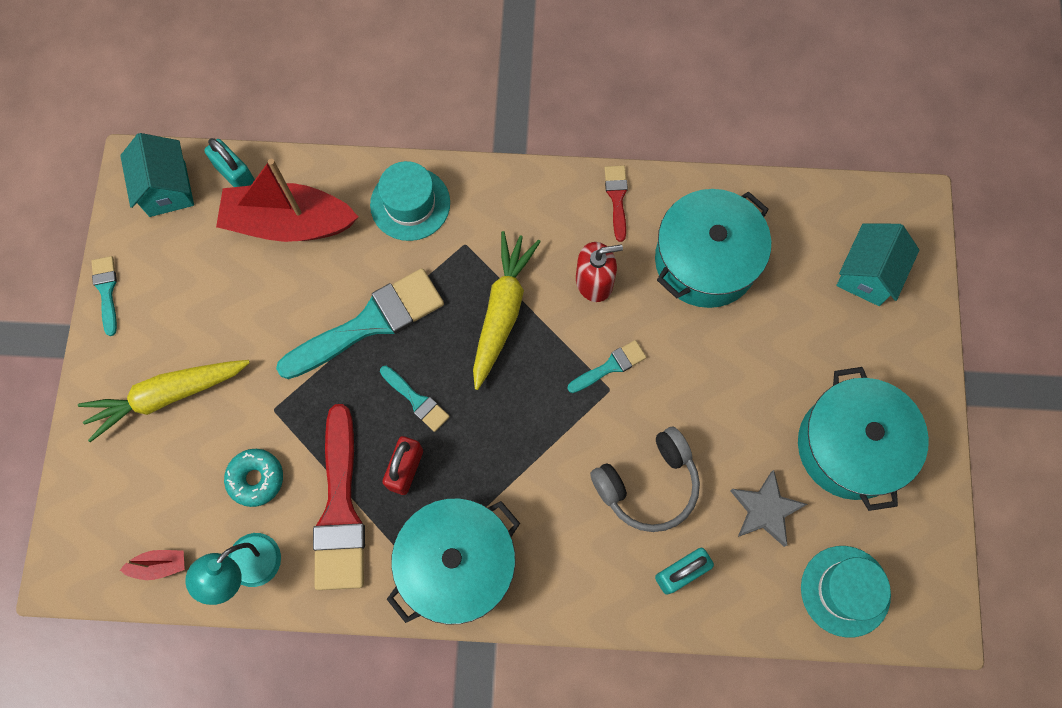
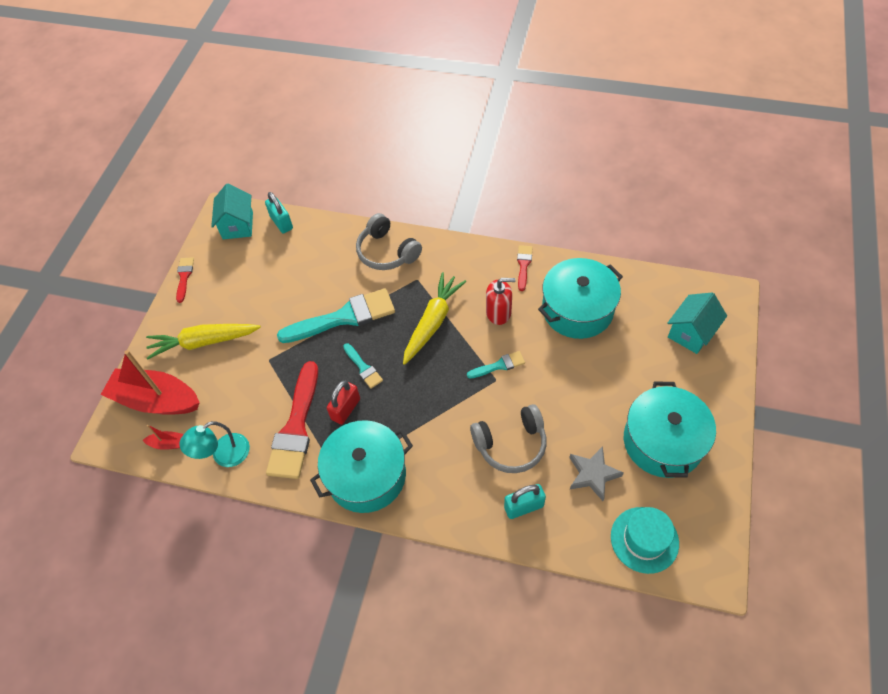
camera: 15 degrees right, 15 degrees down
turquoise brush [91,256,117,336] -> red brush [176,257,194,303]
red boat [216,159,358,242] -> red boat moved to [101,350,200,415]
turquoise donut [224,449,283,507] -> none
turquoise hat [370,161,450,241] -> grey headphones [356,213,422,270]

